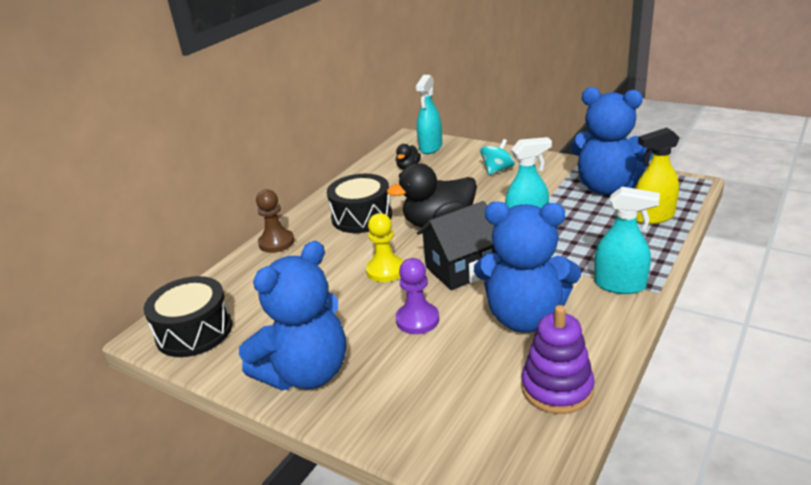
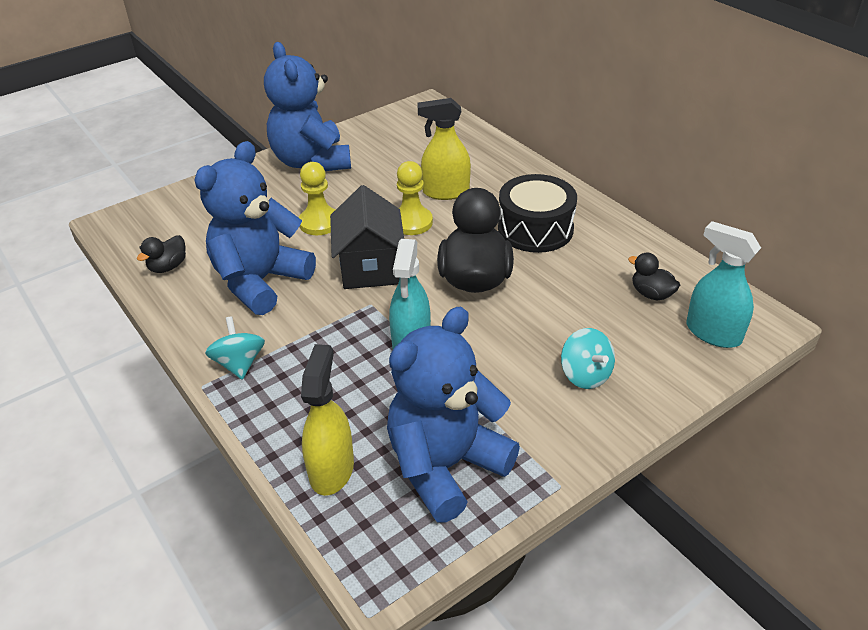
camera: 110 degrees right, 10 degrees up
black drum [144,276,232,357] -> none
brown pawn [256,189,294,253] -> none
purple pawn [396,258,439,334] -> yellow pawn [299,162,335,235]
purple stacking toy [521,305,595,414] -> black duck [137,235,186,273]
turquoise spray bottle [594,187,660,294] -> turquoise spinning top [205,316,265,380]
none -> yellow spray bottle [417,98,471,200]

